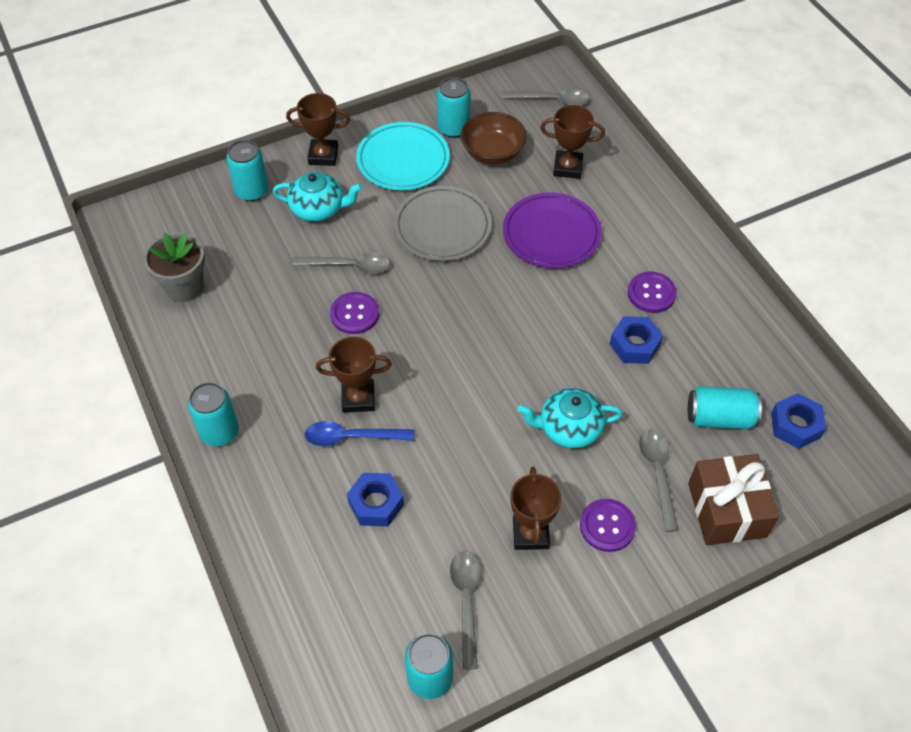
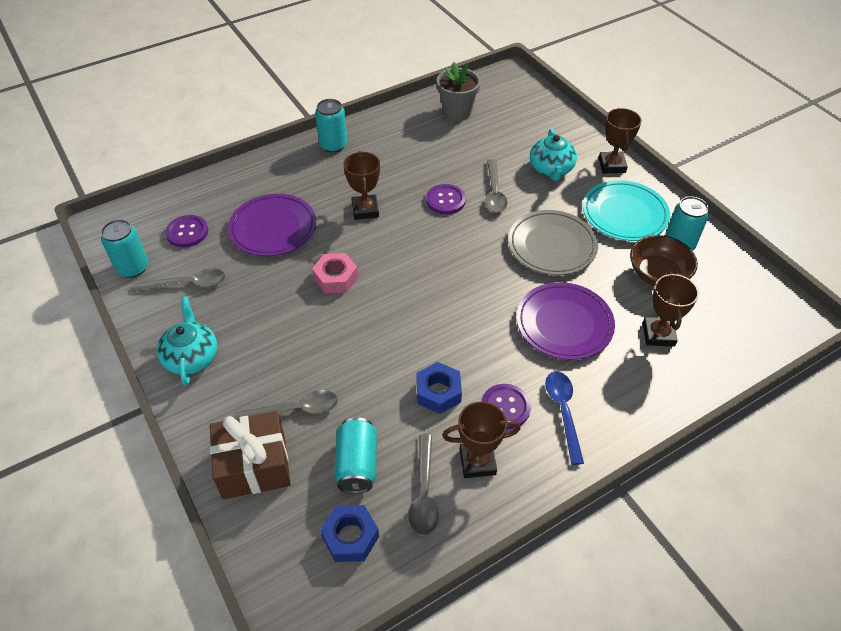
camera: 85 degrees right, 5 degrees down
turquoise can [226,140,268,201] -> none
blue spoon [305,421,414,446] -> blue spoon moved to [545,371,584,465]
blue nut [347,473,404,526] -> purple plate [228,194,316,256]
grey spoon [502,89,589,106] -> grey spoon moved to [408,434,439,536]
brown trophy [510,467,562,550] -> brown trophy moved to [442,402,520,478]
turquoise teapot [518,388,623,448] -> turquoise teapot moved to [157,296,217,385]
purple button [580,499,636,552] -> purple button moved to [165,215,208,247]
none -> pink nut [312,253,358,294]

